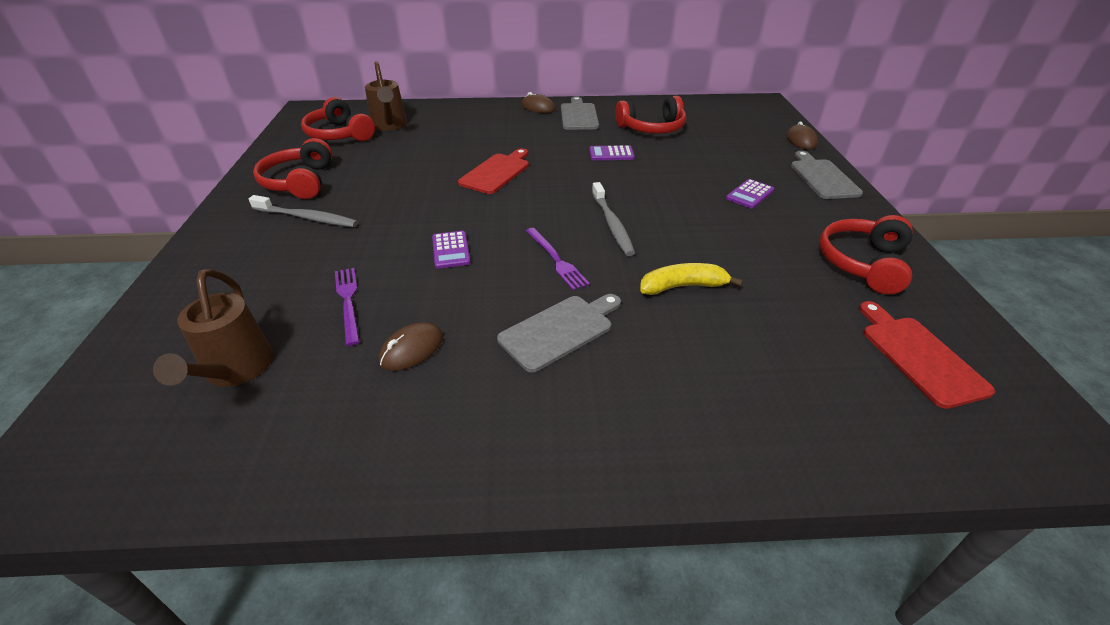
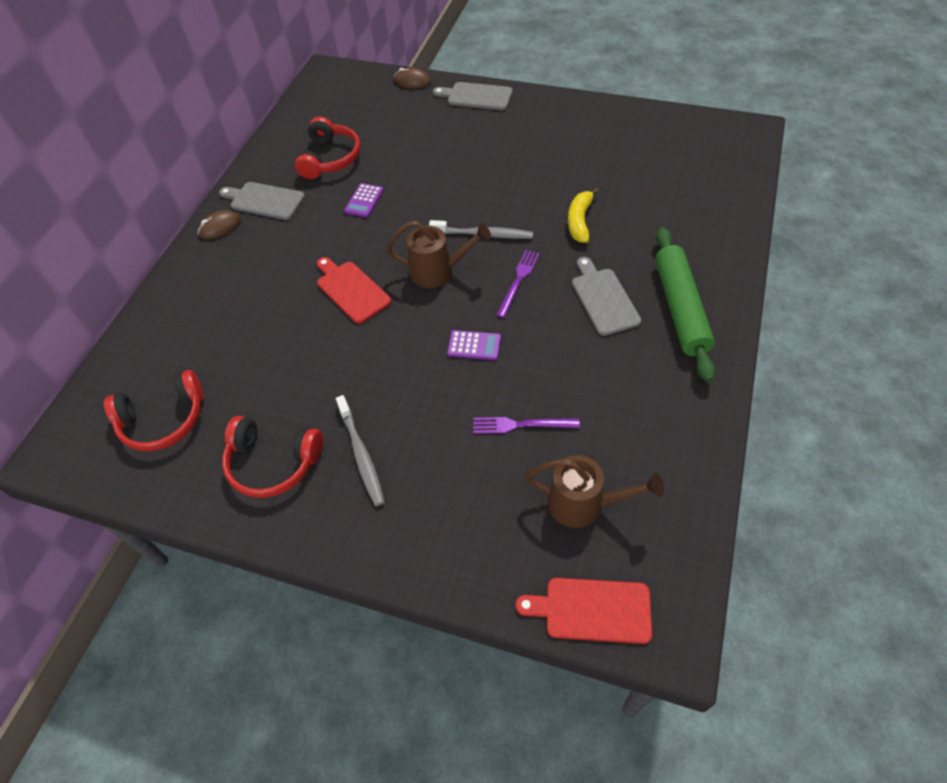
camera: 65 degrees left, 15 degrees up
grey toothbrush [249,195,358,227] -> grey toothbrush turned 120 degrees clockwise [336,395,385,507]
brown watering can [365,61,407,131] -> brown watering can moved to [386,221,491,288]
brown mouse [379,322,443,371] -> none
purple fork [526,228,590,290] -> purple fork turned 60 degrees counterclockwise [496,250,540,318]
purple calculator [726,179,774,209] -> none
red headphones [820,215,913,294] -> none
red cutting board [859,301,995,409] -> red cutting board moved to [516,578,652,644]
none -> green rolling pin [655,227,716,382]

